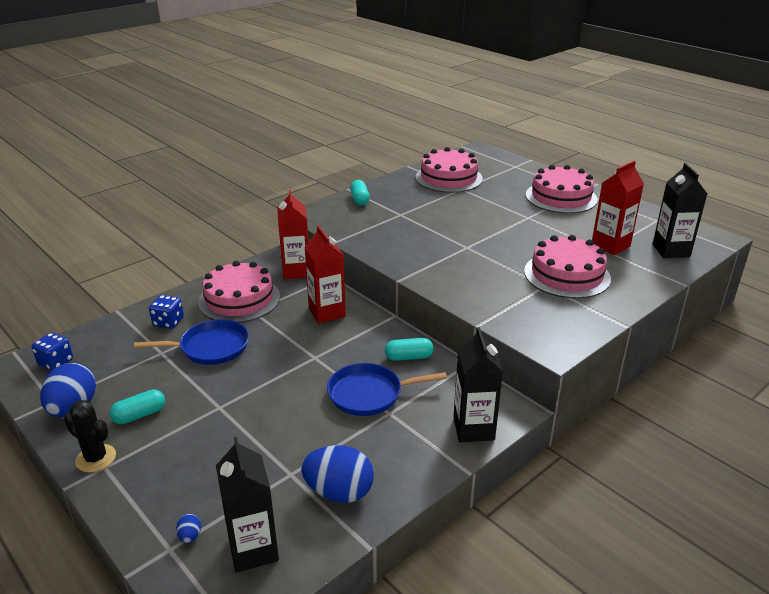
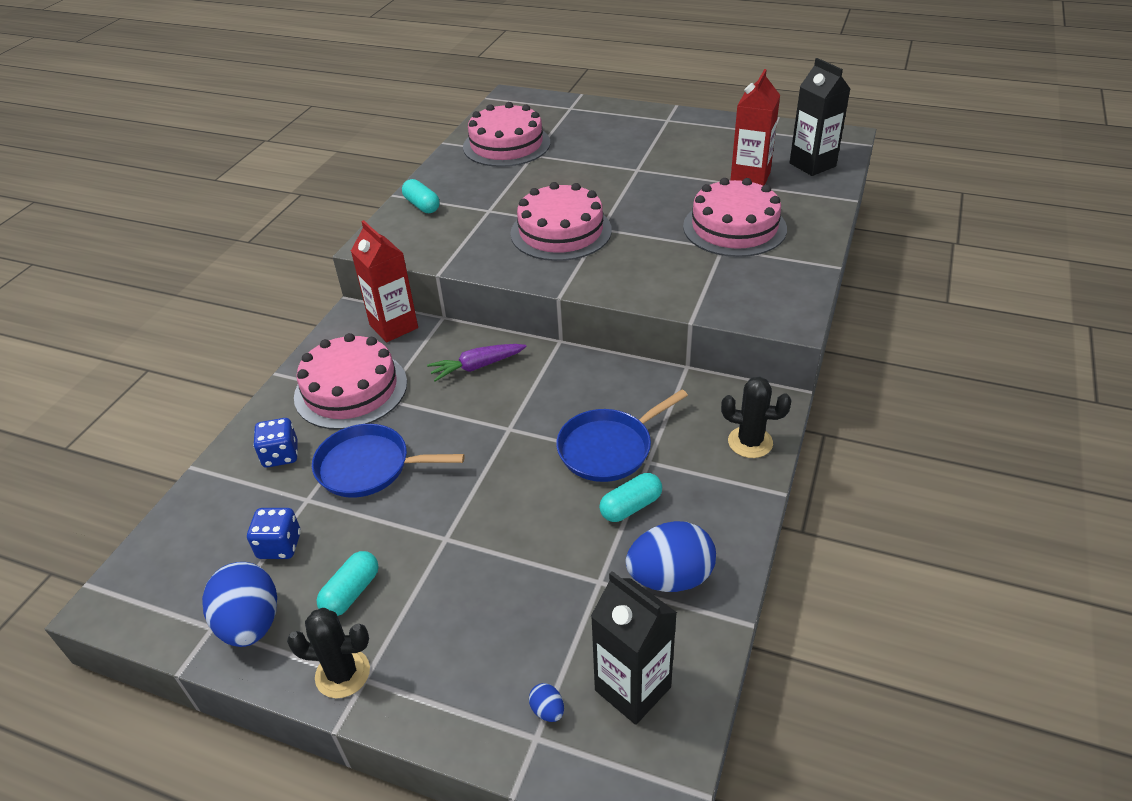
camera: 25 degrees left, 10 degrees up
blue dice [31,332,73,371] -> blue dice moved to [247,508,301,559]
blue pan [134,319,249,365] -> blue pan turned 135 degrees counterclockwise [312,424,465,498]
red carton [304,225,346,324] -> purple carrot [427,344,527,381]
turquoise capsule [385,338,434,361] -> turquoise capsule moved to [599,473,662,522]
black carton [453,327,503,442] -> black cactus [721,376,791,458]
pink cake [526,165,598,213] -> pink cake moved to [510,182,612,261]

